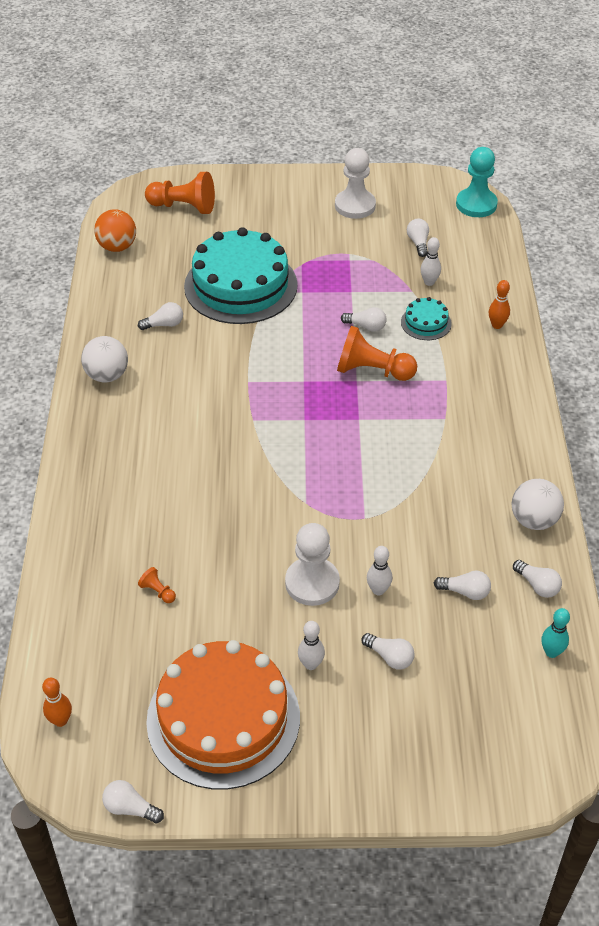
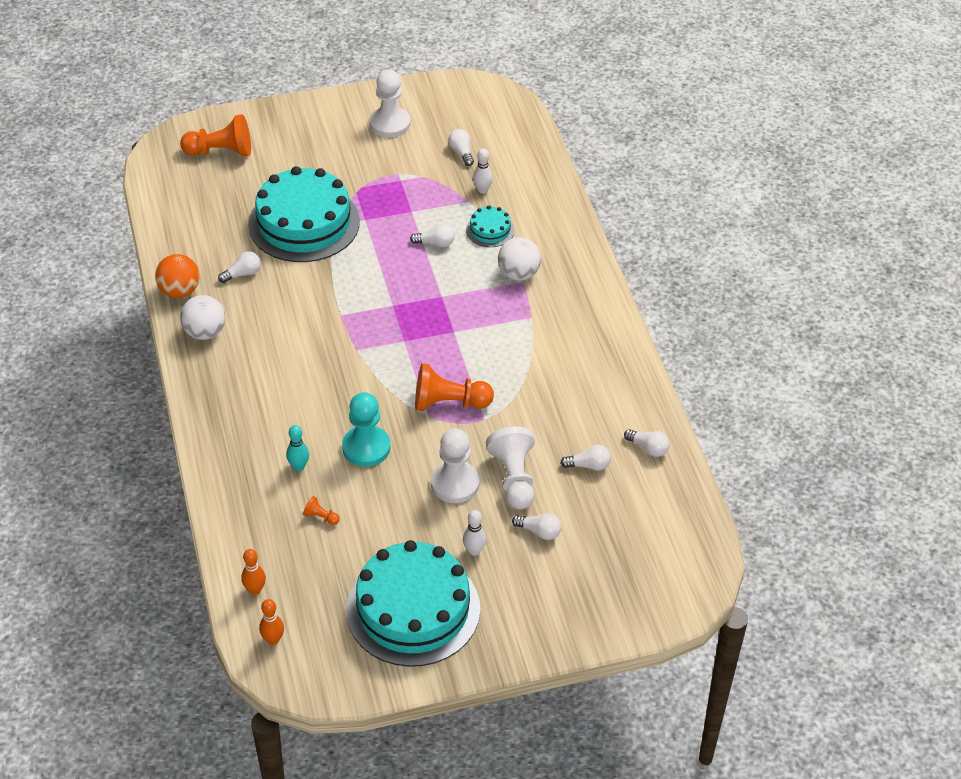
camera: 15 degrees left, 0 degrees up
orange ball [94,209,136,252] -> orange ball moved to [155,254,200,298]
white light bulb [102,780,164,823] -> none
orange cake [146,640,300,790] -> turquoise cake [346,540,480,667]
orange pawn [337,326,417,381] -> orange pawn moved to [415,363,494,411]
white bowling pin [367,546,392,595] -> white pawn [486,426,535,510]
turquoise pawn [456,147,498,217] -> turquoise pawn moved to [342,392,390,467]
orange bowling pin [489,280,510,329] -> orange bowling pin moved to [241,549,266,595]
white ball [512,479,564,530] -> white ball moved to [498,237,541,281]
turquoise bowling pin [541,608,570,658] -> turquoise bowling pin moved to [286,425,309,471]

